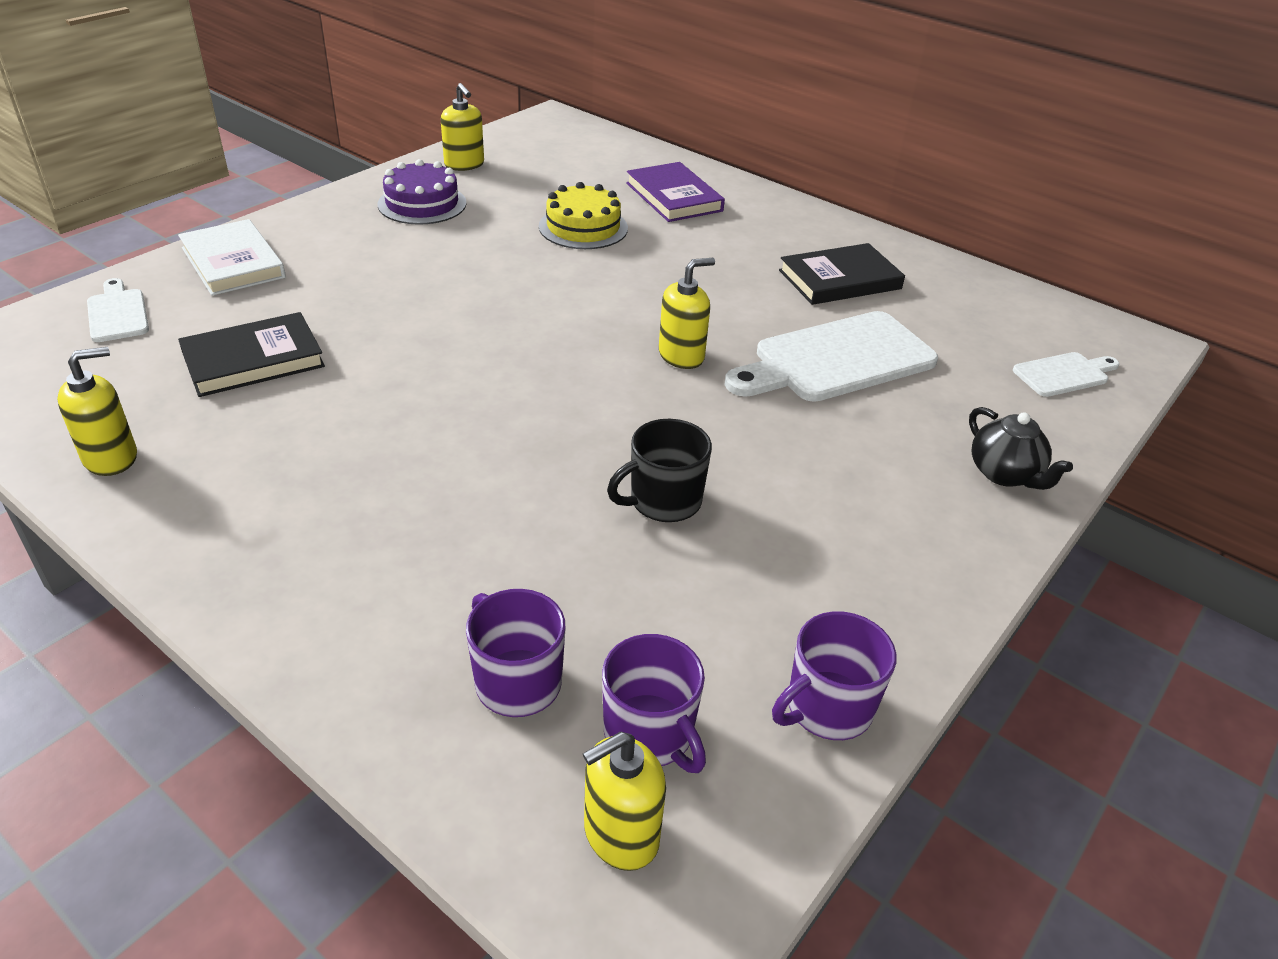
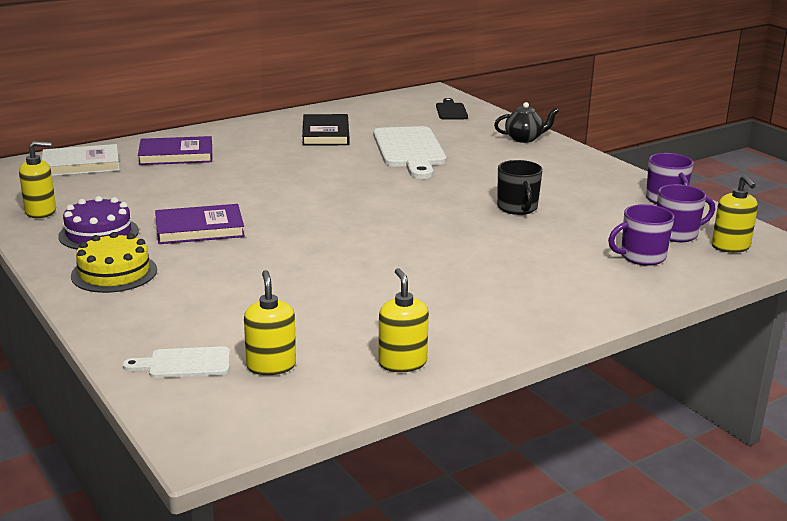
camera: 70 degrees left, 15 degrees down
white book [178,219,286,296] -> white book moved to [42,144,120,176]
black book [178,312,325,397] -> none
yellow cake [539,182,628,249] -> yellow cake moved to [71,232,157,293]
yellow soap dispenser [659,258,715,369] -> yellow soap dispenser moved to [244,270,296,375]
white cutting board [1013,352,1119,397] -> black cutting board [436,98,468,119]
none -> purple book [155,204,245,244]

